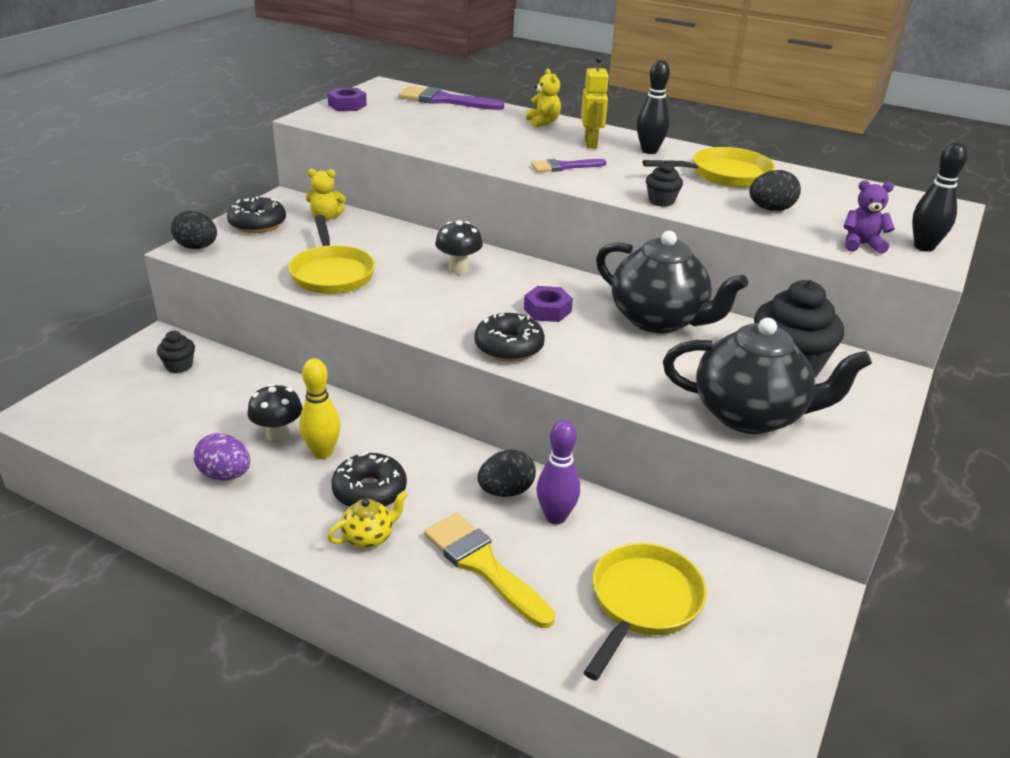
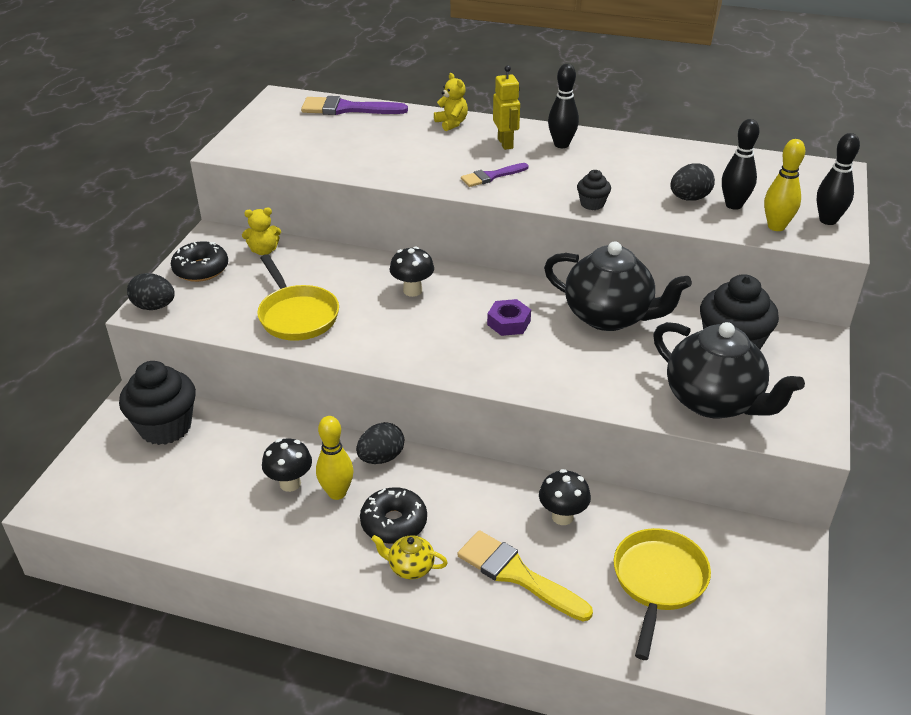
camera: 10 degrees left, 5 degrees up
black cupcake [157,331,195,373] -> black cupcake [119,361,196,445], size x2.09
purple egg [194,433,250,481] -> none
purple nut [327,88,367,111] -> none
yellow teapot [328,491,408,548] -> yellow teapot turned 120 degrees counterclockwise [371,535,448,579]
black donut [474,313,545,362] -> none
black egg [478,450,536,497] -> black egg moved to [356,422,404,464]
purple bowling pin [537,420,580,524] -> black mushroom [539,469,591,525]
yellow pan [642,147,775,188] -> none
black teapot [663,318,872,434] -> black teapot turned 45 degrees clockwise [653,322,805,419]
purple teddy bear [843,180,895,254] -> yellow bowling pin [764,139,805,231]
none -> black bowling pin [722,119,759,210]

